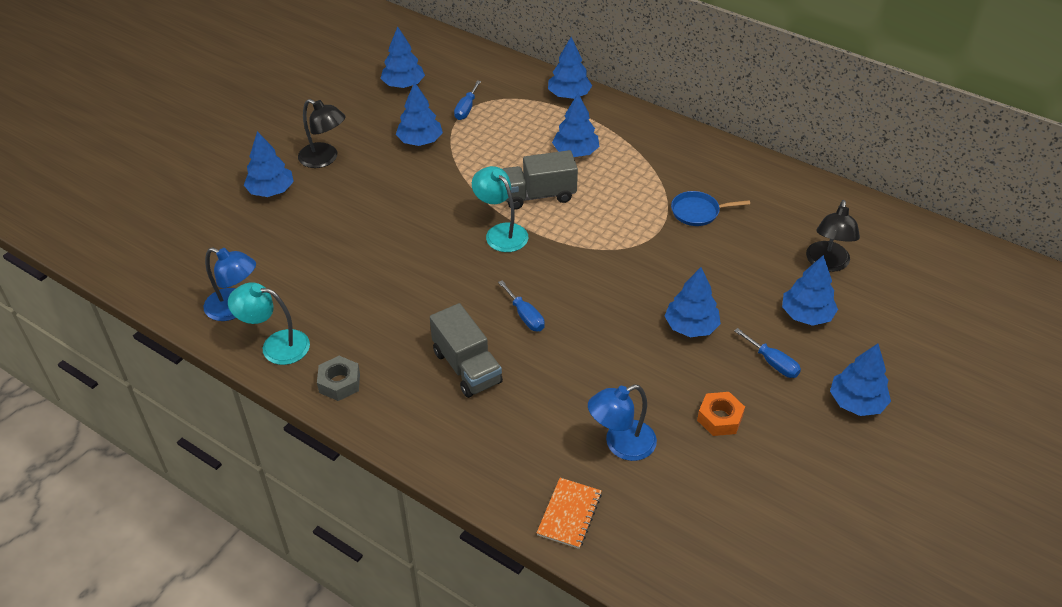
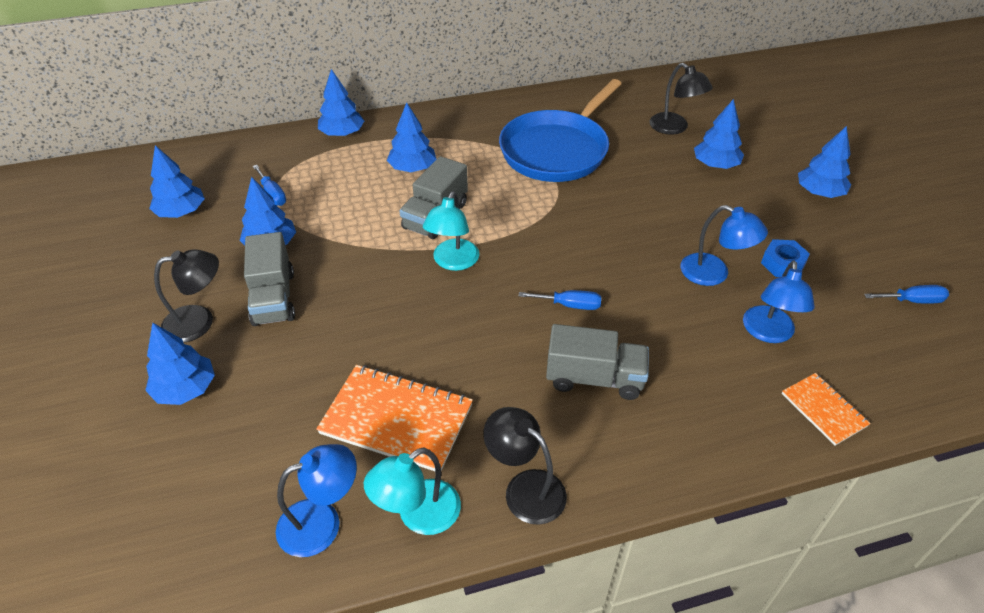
camera: 50 degrees left, 0 degrees up
grey nut [317,356,360,401] -> black lamp [483,407,567,525]
turquoise lamp [472,166,528,252] -> turquoise lamp turned 75 degrees counterclockwise [423,191,479,271]
blue tree [665,267,721,337] -> none
blue pan [671,191,750,226] -> blue pan [499,79,622,182], size x2.35
orange nut [697,392,745,436] -> blue nut [761,239,810,277]
blue screwdriver [734,328,801,378] -> blue screwdriver moved to [864,285,949,304]
none -> grey truck [244,232,295,326]
none -> orange notebook [316,365,473,471]
none -> blue lamp [681,205,768,286]

